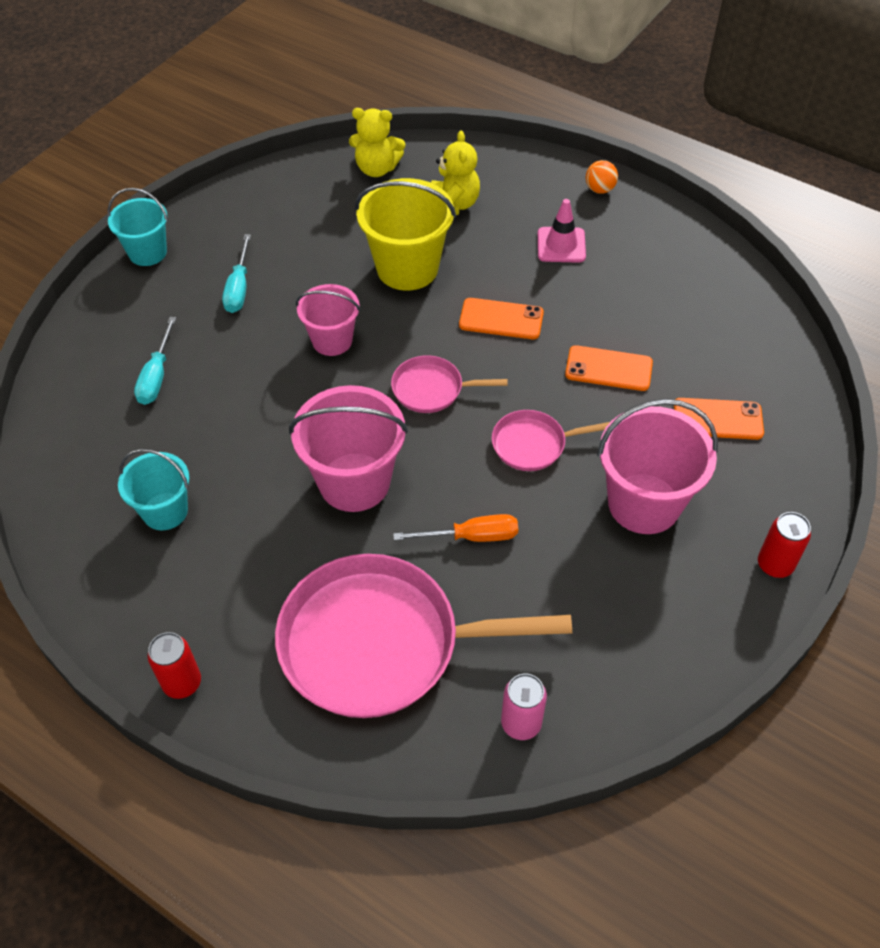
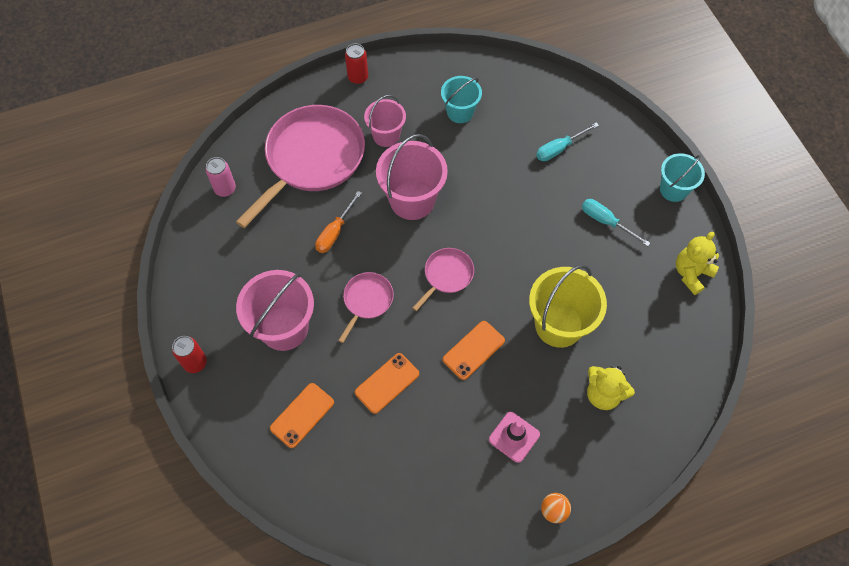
camera: 125 degrees right, 10 degrees up
turquoise screwdriver [134,317,176,405] -> turquoise screwdriver turned 75 degrees counterclockwise [536,122,599,161]
pink bucket [296,284,361,356] -> pink bucket moved to [364,95,406,147]
yellow teddy bear [349,108,405,177] -> yellow teddy bear moved to [676,232,719,295]

